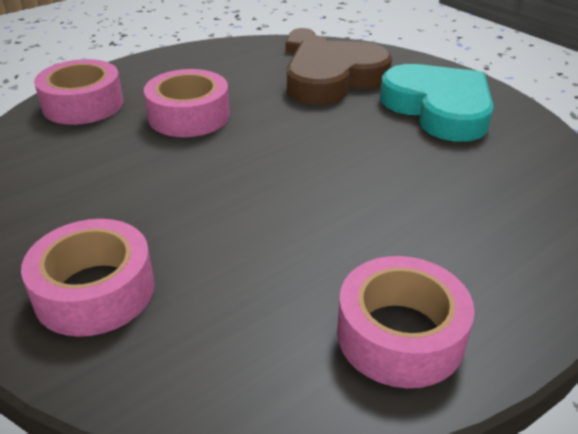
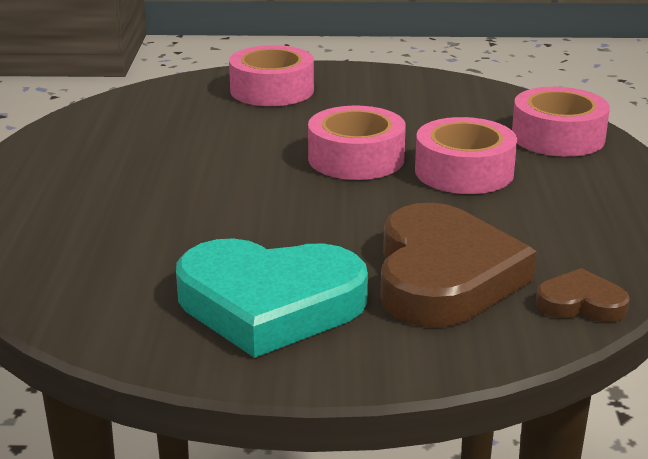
camera: 130 degrees right, 10 degrees down
pink tape [337,256,475,388] -> pink tape moved to [308,106,406,180]

